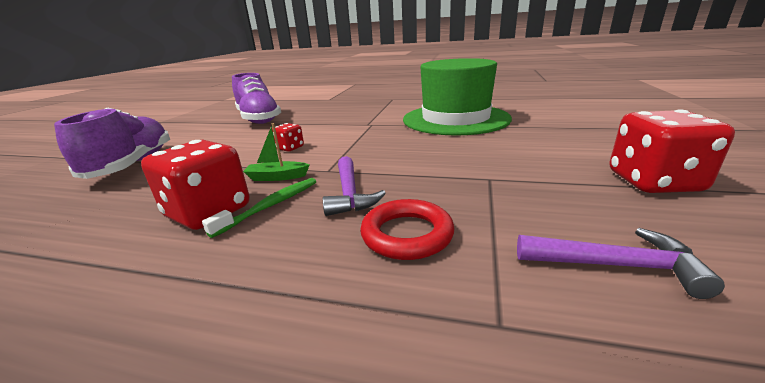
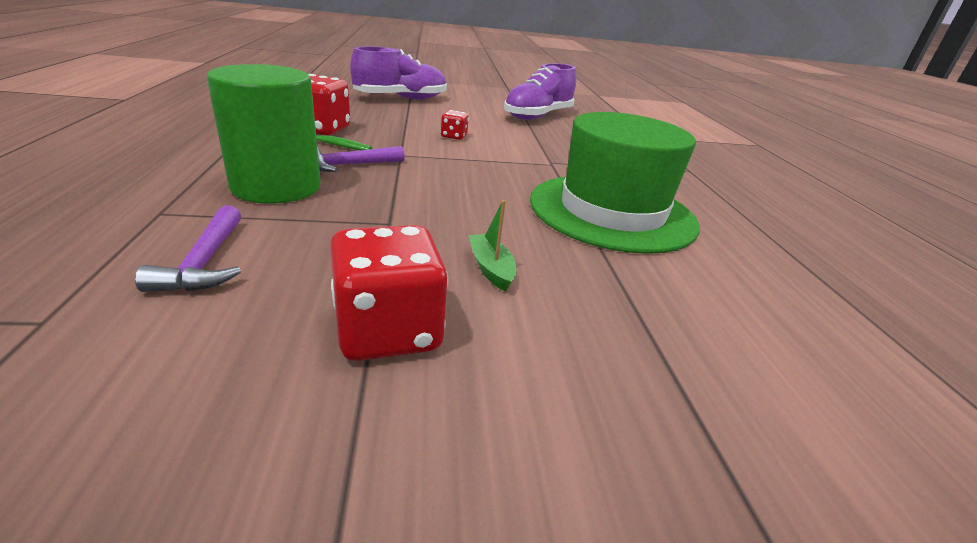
camera: 65 degrees right, 5 degrees up
green boat [243,123,309,181] -> green boat moved to [468,200,516,292]
red ring [360,199,455,260] -> green cylinder [207,64,321,203]

